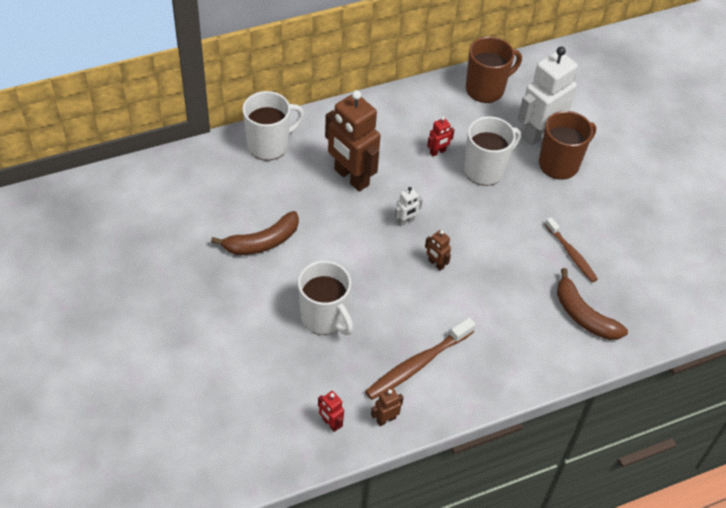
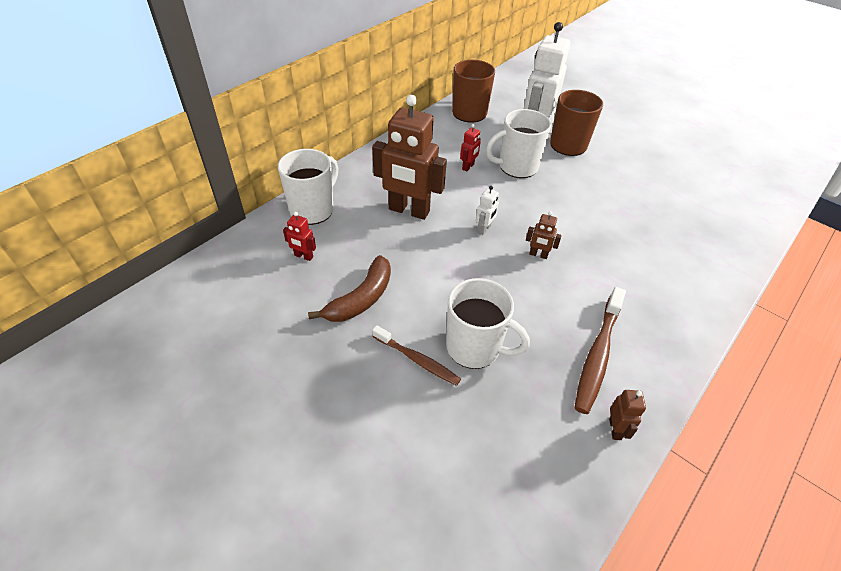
camera: 25 degrees left, 5 degrees down
red robot [318,391,344,432] -> red robot moved to [283,212,316,261]
brown robot [371,388,404,426] -> brown robot turned 150 degrees clockwise [609,390,646,440]
white mug [464,116,521,186] -> white mug turned 135 degrees counterclockwise [486,109,552,178]
brown toothbrush [545,217,598,282] -> brown toothbrush moved to [372,325,461,386]
brown banana [557,268,628,340] -> none

